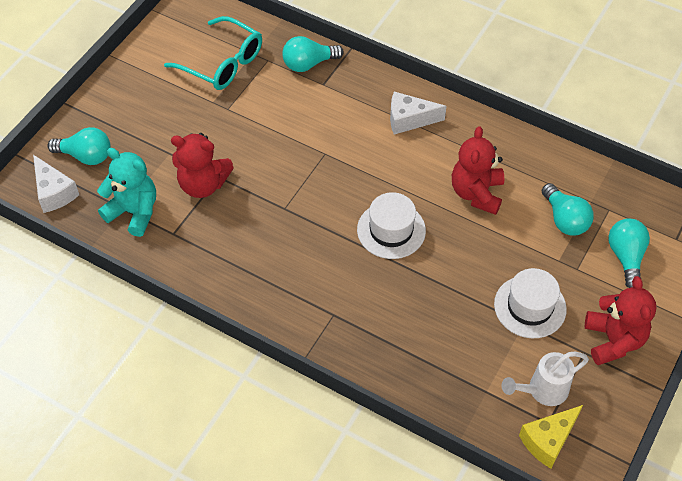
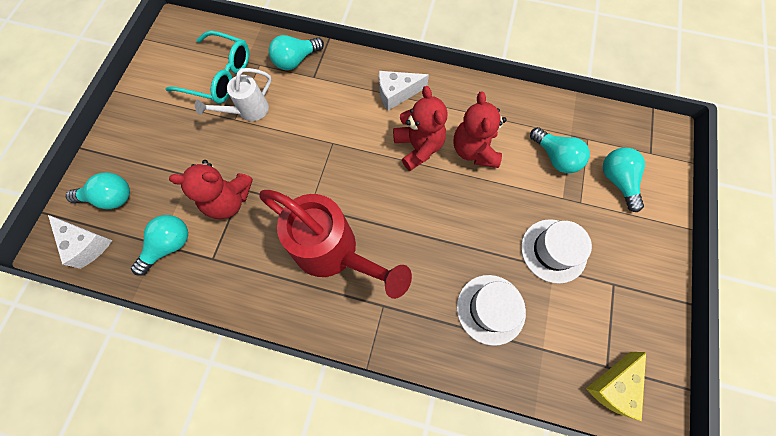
camera: 15 degrees left, 15 degrees up
turquoise teddy bear [97,148,156,237] -> turquoise light bulb [131,215,188,276]
white hat [357,192,426,259] -> white hat moved to [457,275,526,346]
white watering can [502,352,589,406] -> white watering can moved to [195,68,271,121]
red teddy bear [585,276,657,365] -> red teddy bear moved to [393,86,447,171]
none -> red watering can [259,190,412,299]

